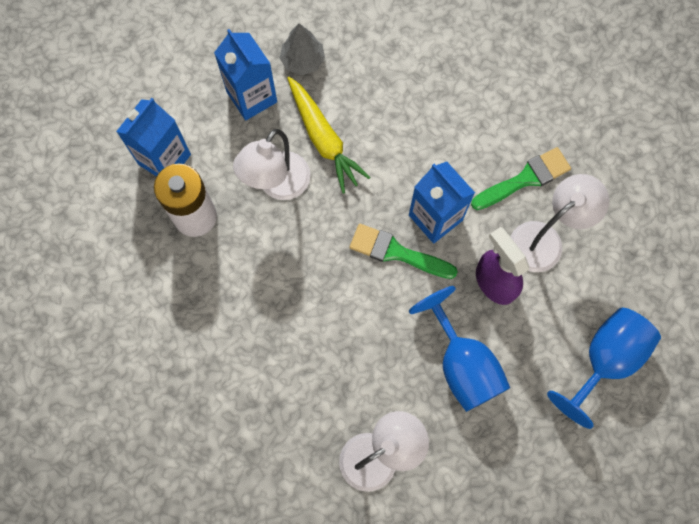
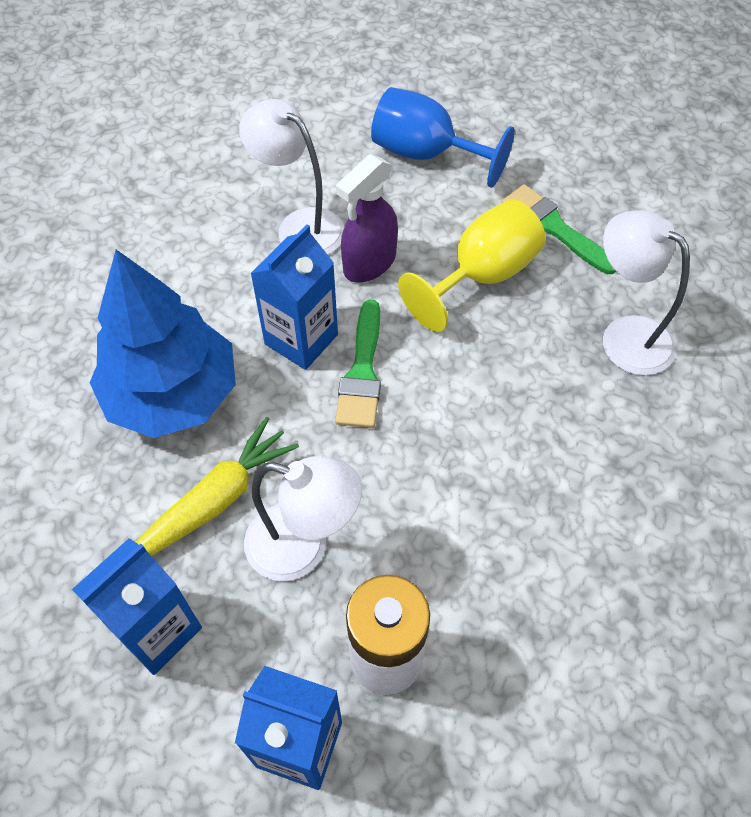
camera: 105 degrees left, 15 degrees down
grey tree [280,23,325,75] -> none
blue goblet [409,286,510,412] -> yellow goblet [398,199,546,332]
green brush [471,147,571,210] -> green brush moved to [502,184,616,274]
none -> blue tree [90,250,236,438]

